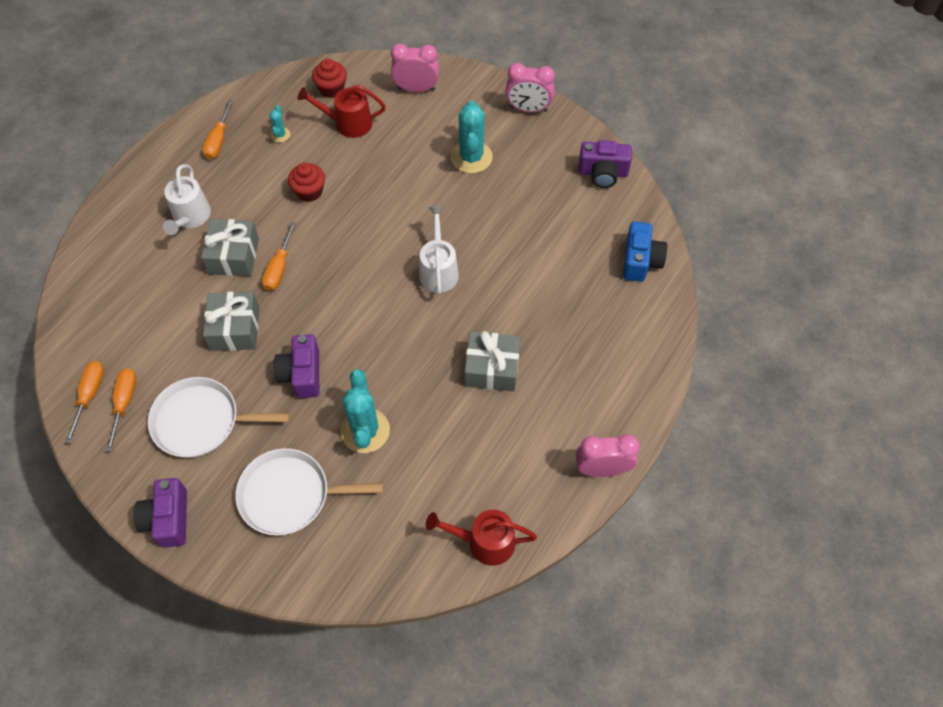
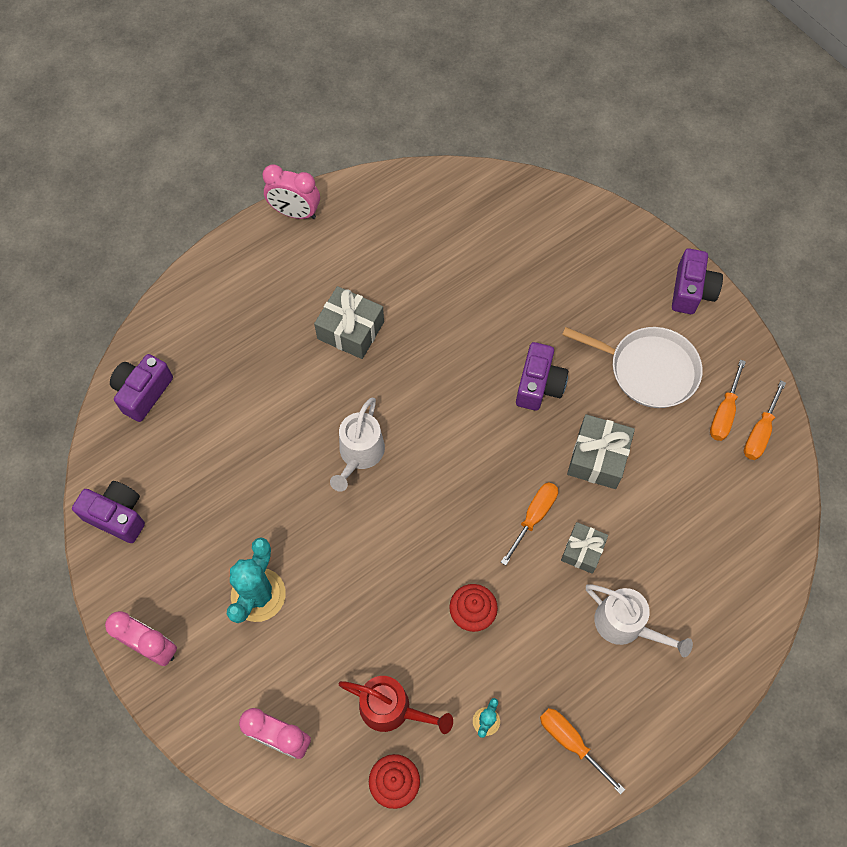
camera: 160 degrees left, 5 degrees up
white watering can [163,164,211,235] -> white watering can turned 105 degrees clockwise [586,584,693,657]
grey gift [201,219,259,277] -> grey gift [561,522,608,574], size x0.65
orange screwdriver [202,99,234,159] -> orange screwdriver turned 75 degrees counterclockwise [540,708,625,795]
white pan [235,448,383,536] -> none
turquoise cactus [340,369,390,453] -> none
red watering can [426,510,537,566] -> none
blue camera [623,221,667,282] -> purple camera [110,354,173,422]

